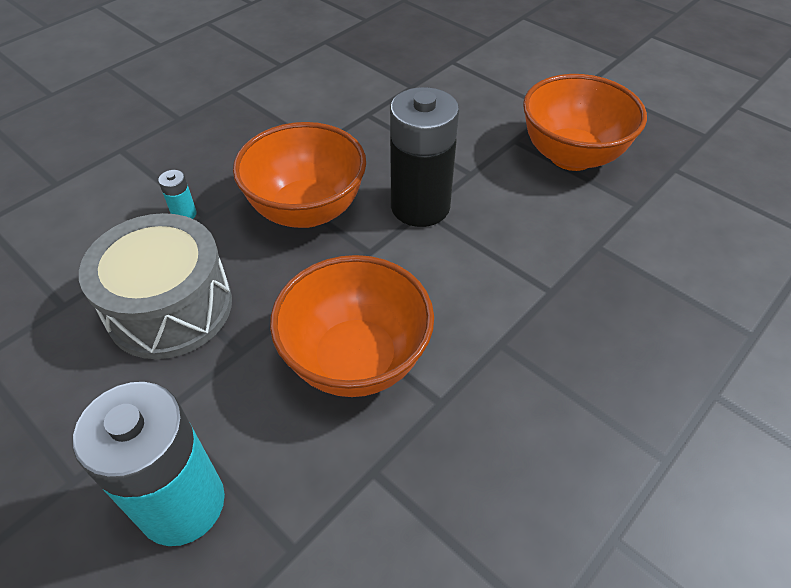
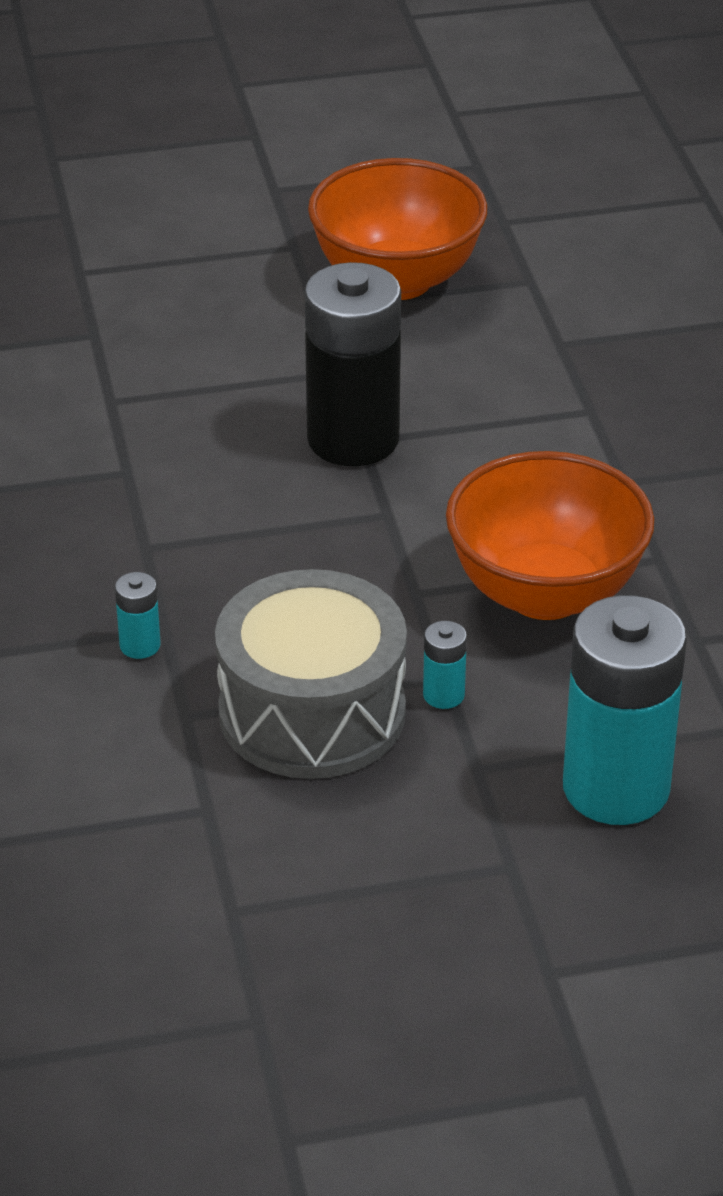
camera: 55 degrees left, 10 degrees down
orange bowl [233,122,366,228] -> none
none -> turquoise battery [423,621,467,709]

